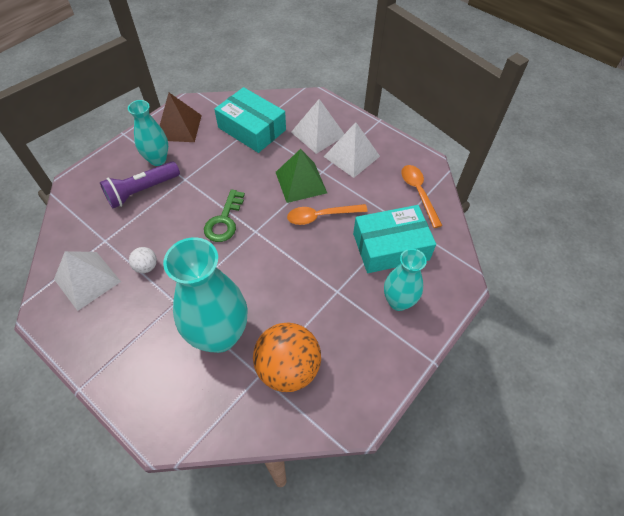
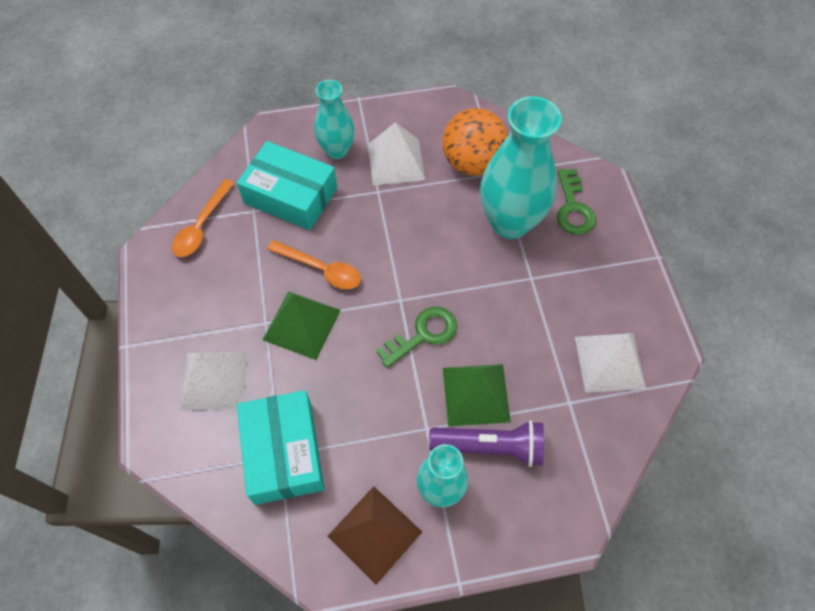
camera: 140 degrees left, 5 degrees up
white ball [129,247,157,273] -> none
white pyramid [324,122,380,178] -> white pyramid moved to [368,122,425,186]
none -> green pyramid [443,364,511,426]
none -> green key [557,169,596,235]

